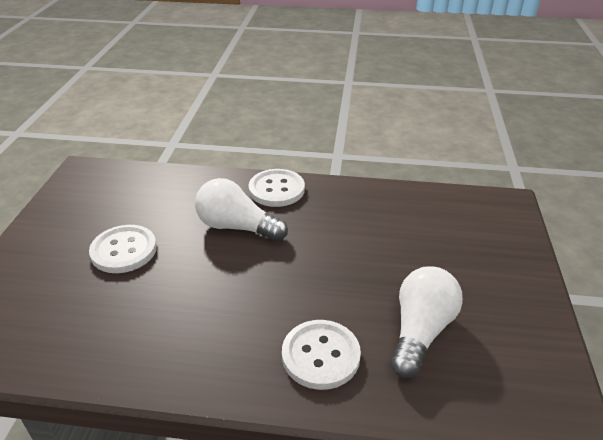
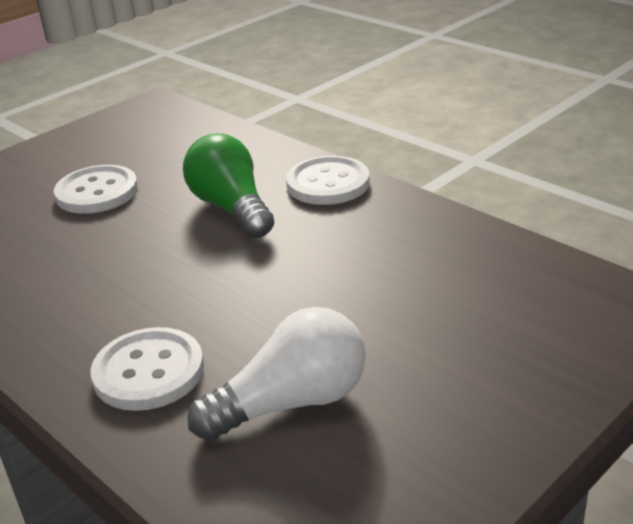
camera: 40 degrees right, 5 degrees down
white light bulb [195,178,288,242] -> green light bulb [183,134,274,238]

